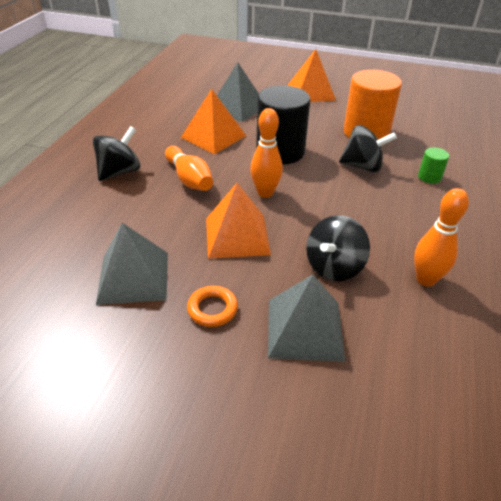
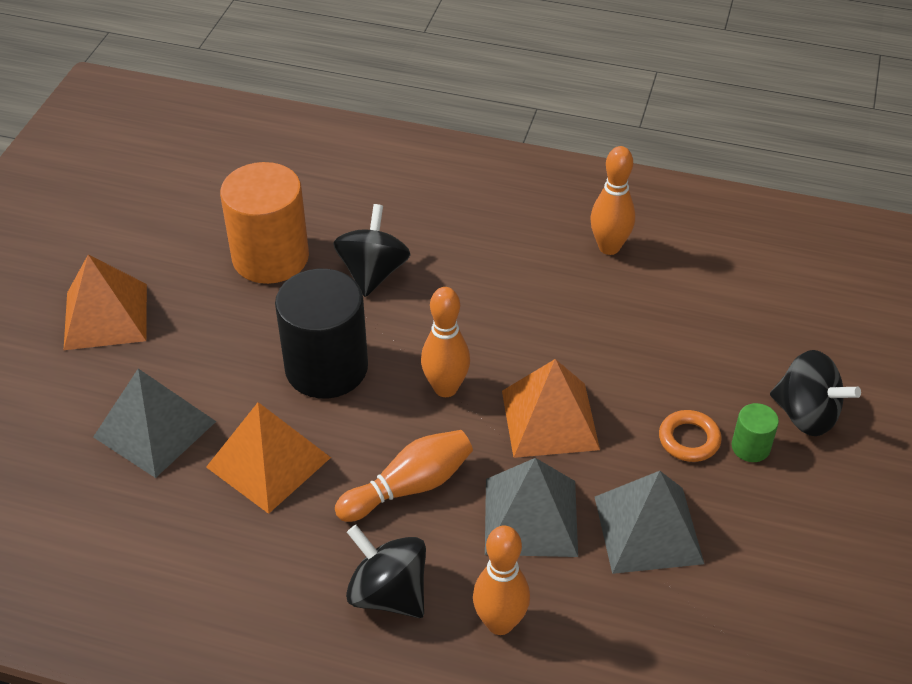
camera: 90 degrees left, 5 degrees up
grey pyramid [268,275,345,362] -> grey pyramid moved to [485,458,578,557]
black spinning top [306,215,370,281] -> black spinning top moved to [770,350,861,436]
green cylinder [418,147,449,184] -> green cylinder moved to [732,403,779,462]
none -> orange bowling pin [473,525,530,635]

